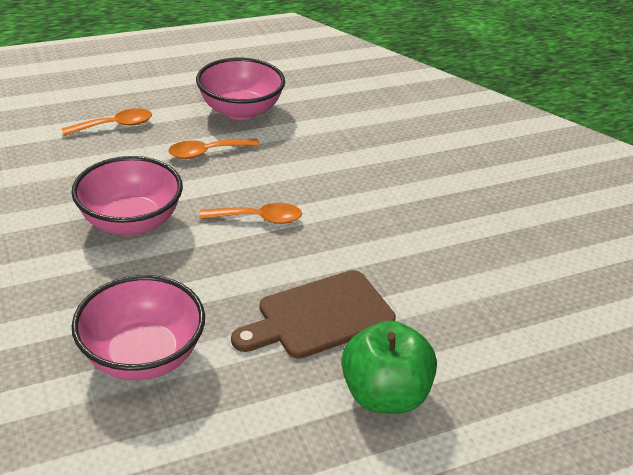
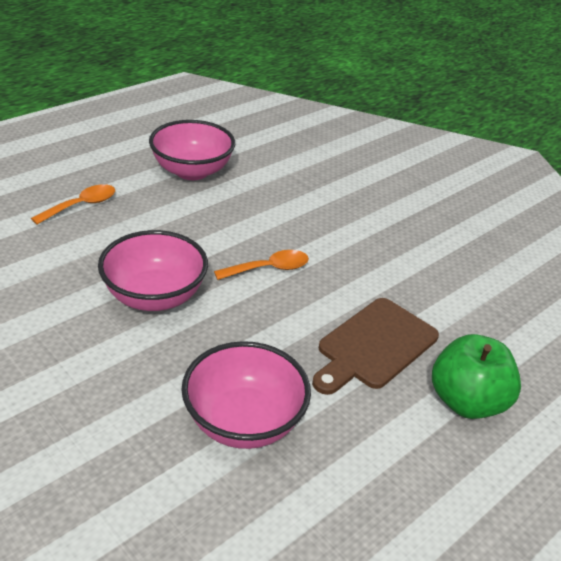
camera: 20 degrees left, 0 degrees up
orange spoon [168,139,260,159] -> none

